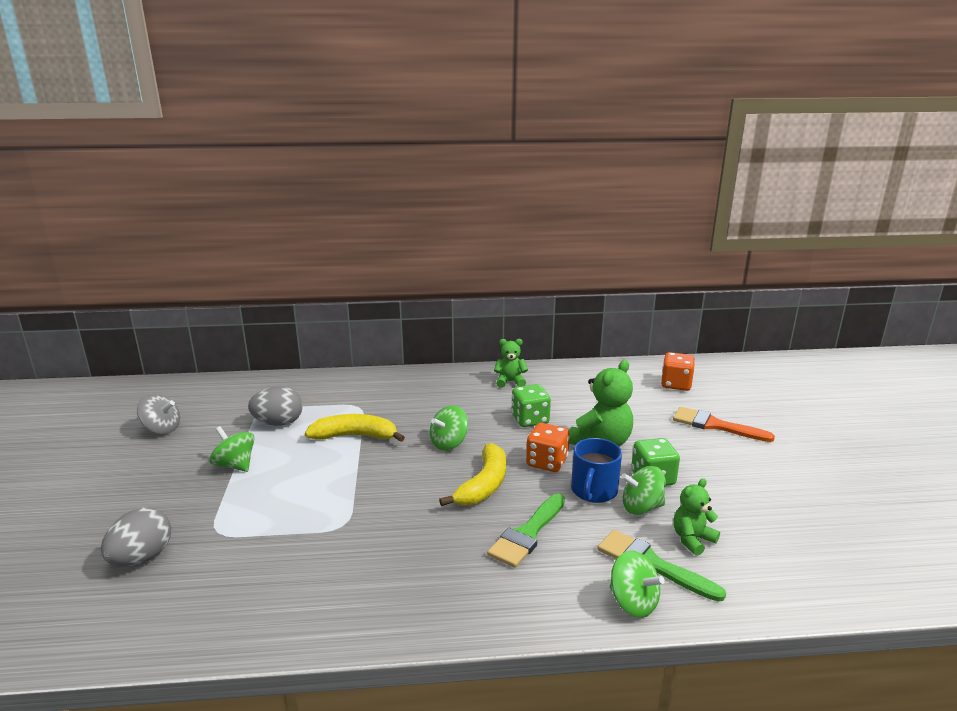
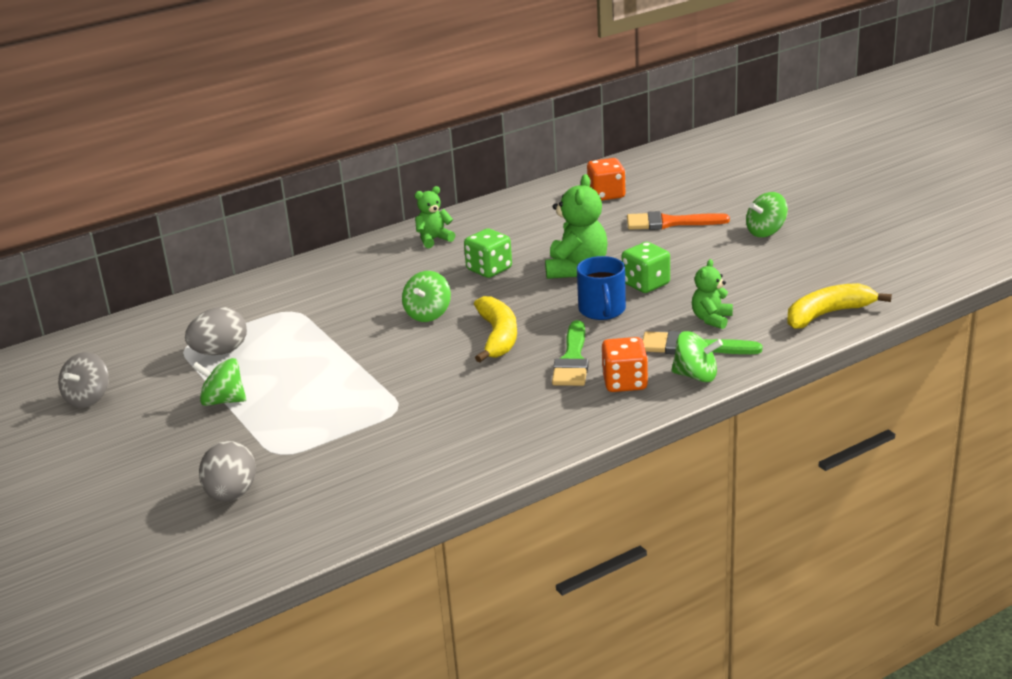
camera: 25 degrees left, 5 degrees up
grey spinning top [137,394,180,434] -> grey spinning top turned 120 degrees clockwise [58,352,109,408]
yellow banana [305,414,405,442] -> yellow banana moved to [787,283,892,329]
orange dice [526,423,570,472] -> orange dice moved to [602,337,648,392]
green spinning top [621,466,666,515] -> green spinning top moved to [746,192,788,237]

